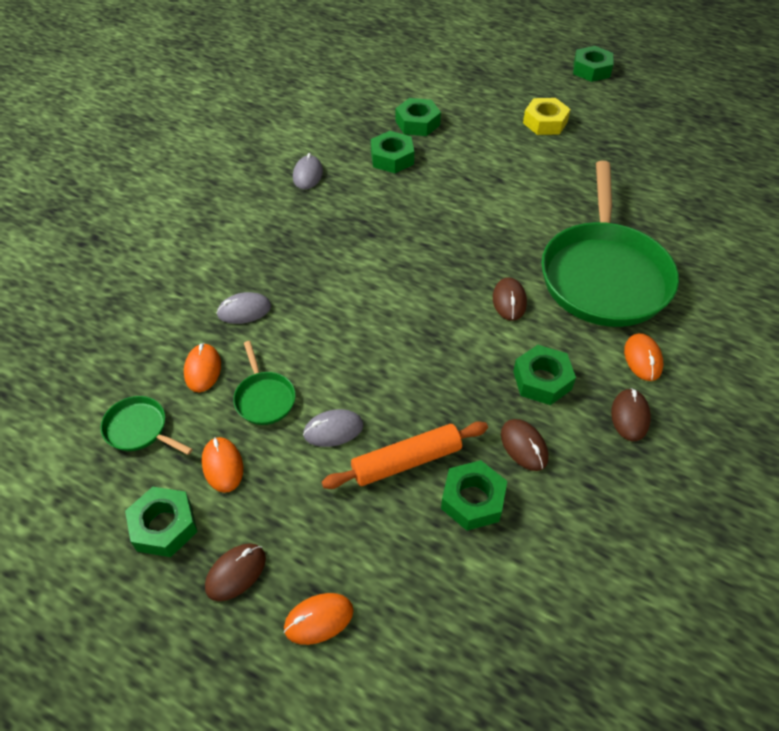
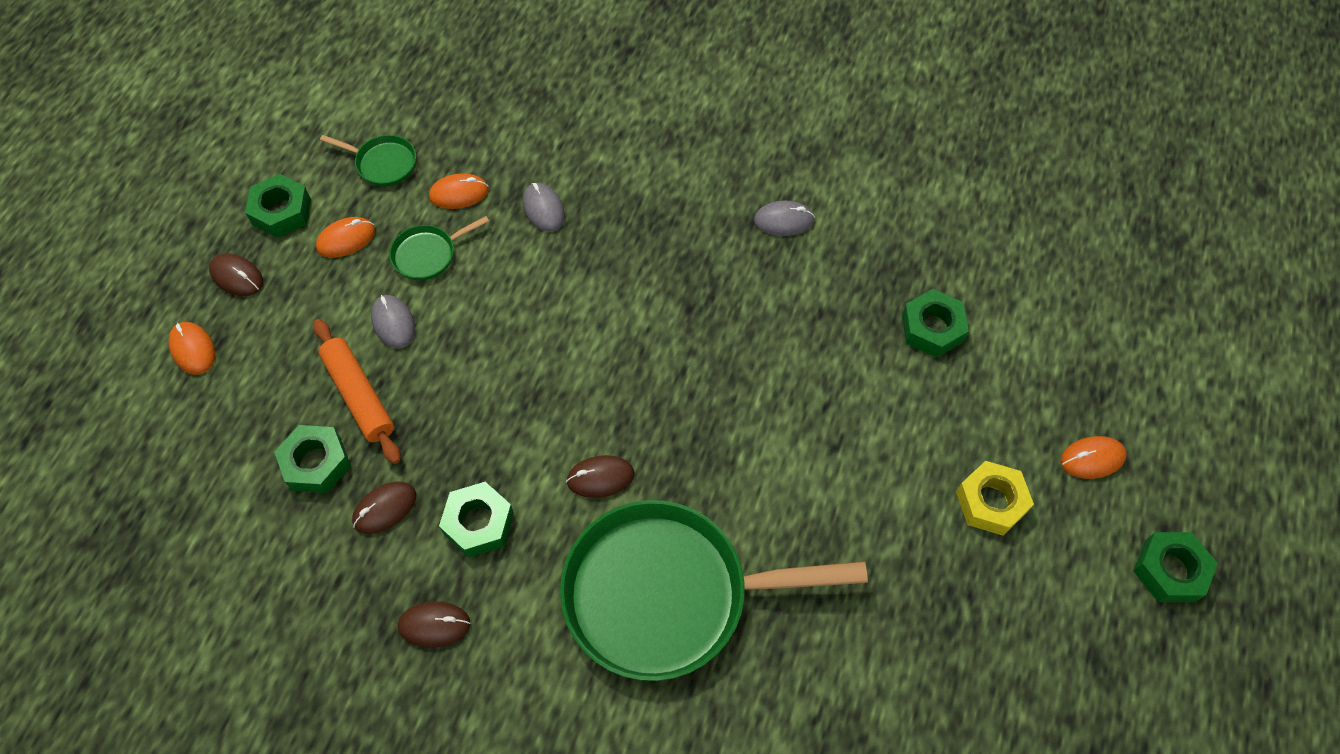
camera: 80 degrees right, 10 degrees up
green pan [101,396,193,455] -> green pan turned 90 degrees clockwise [320,135,416,186]
green nut [371,131,414,173] -> none
orange mouse [624,333,663,381] -> orange mouse moved to [1060,436,1127,479]

